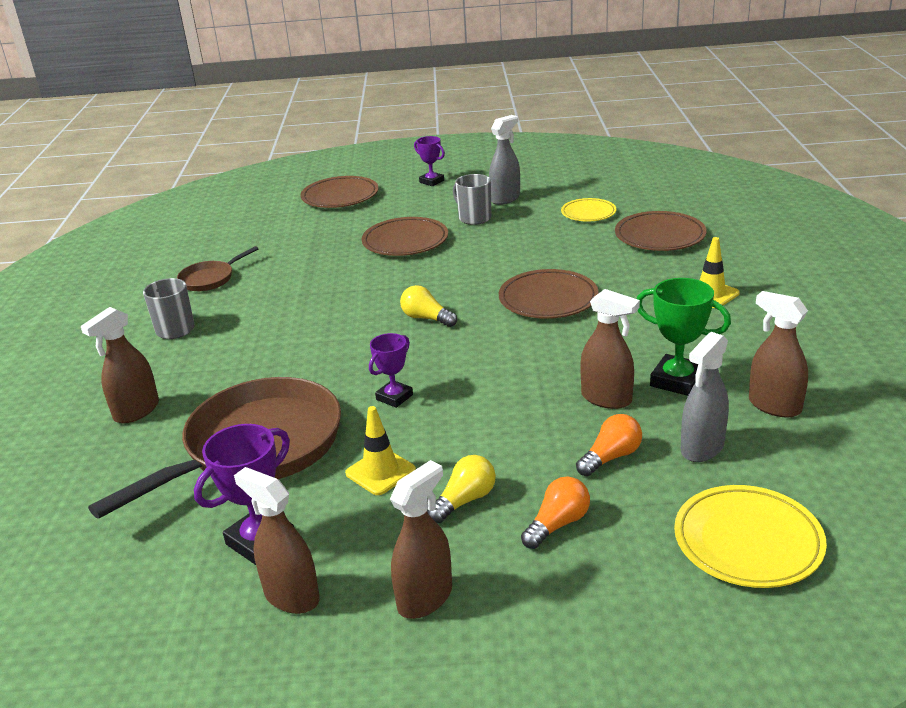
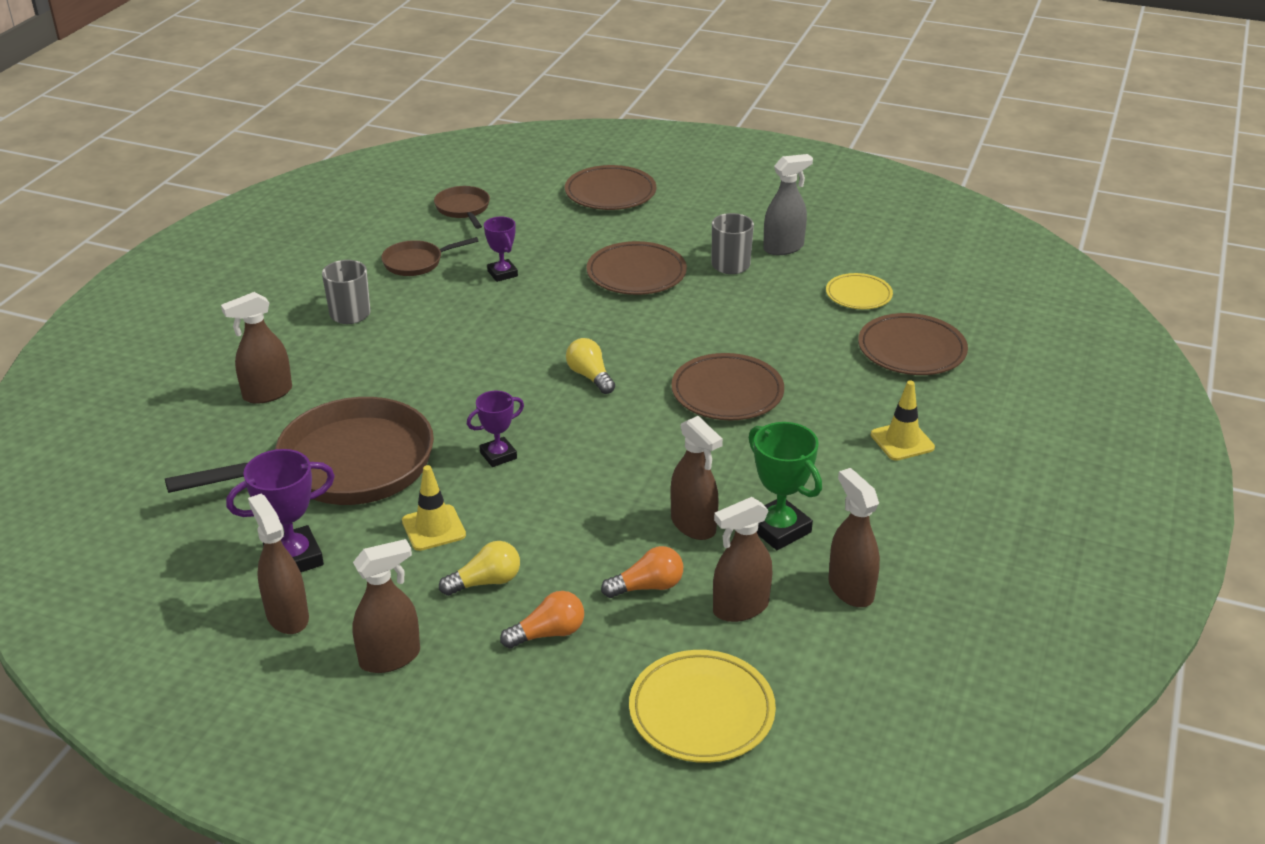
camera: 20 degrees right, 5 degrees up
purple trophy [414,136,445,186] -> purple trophy moved to [484,216,518,282]
grey spray bottle [681,332,729,462] -> brown spray bottle [713,497,772,622]
none -> brown pan [434,186,490,229]

